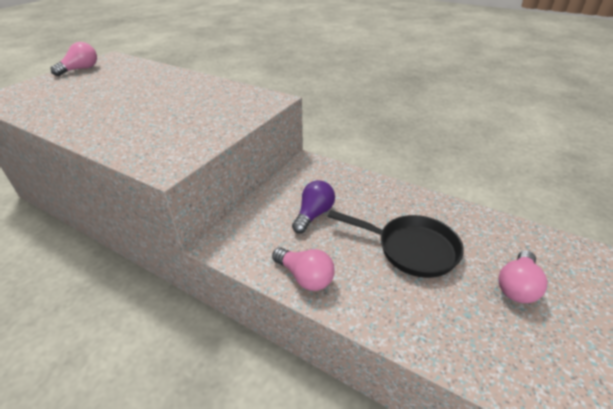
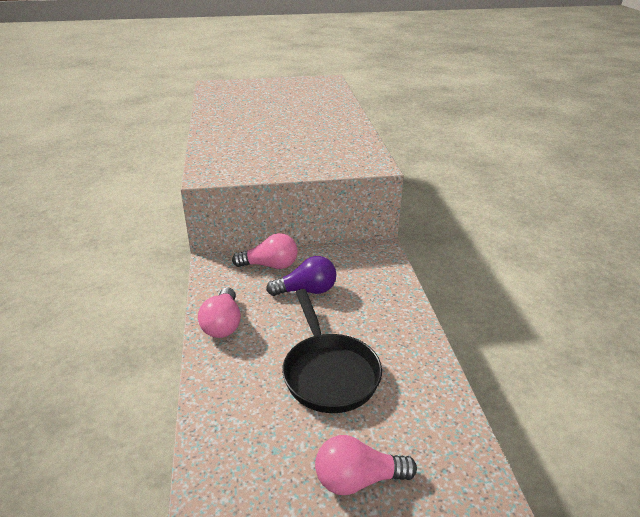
camera: 50 degrees right, 5 degrees down
pink light bulb [51,42,97,76] -> pink light bulb moved to [232,233,298,269]

